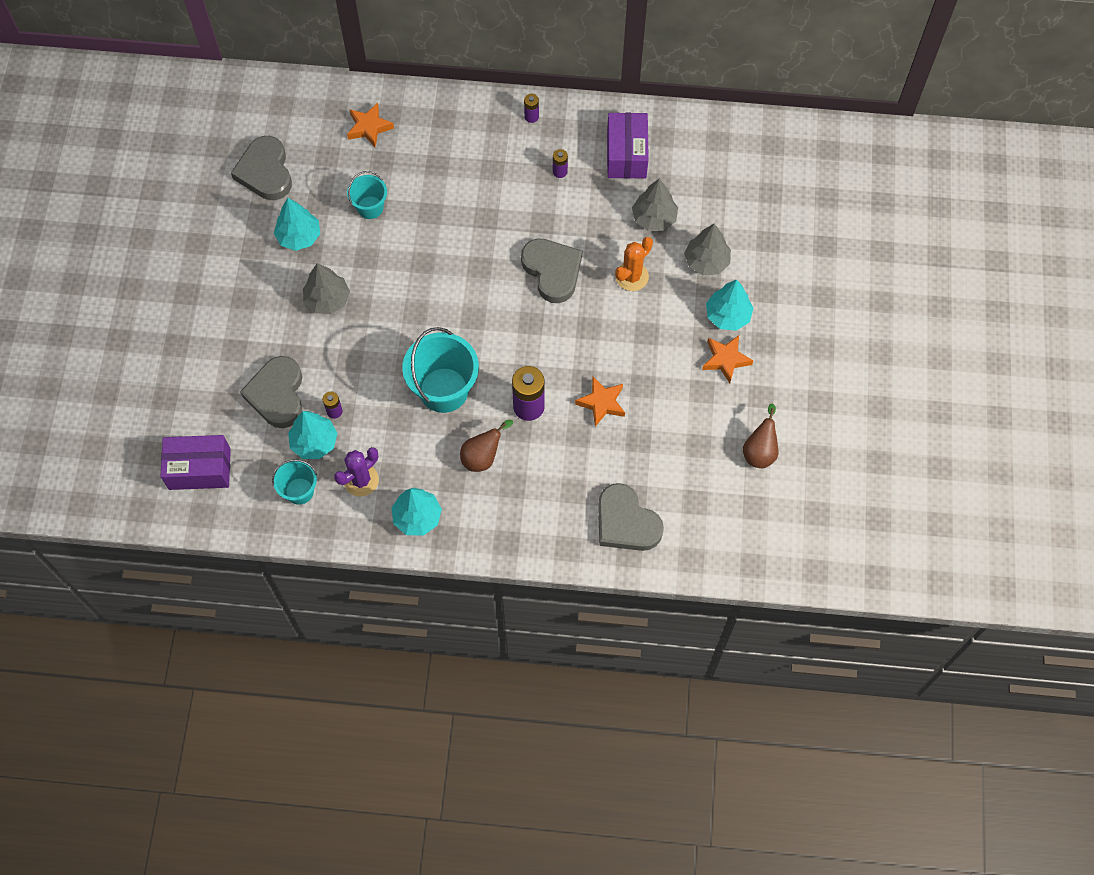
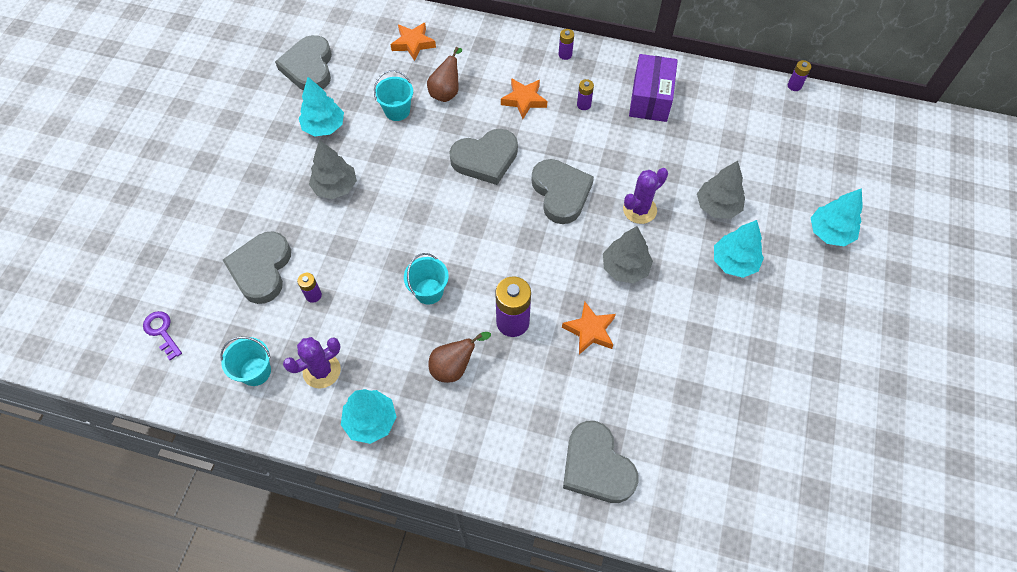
camera: 10 degrees right, 5 degrees down
purple box [160,435,231,490] -> purple key [143,311,182,360]
turquoise tree [288,411,338,459] -> turquoise tree moved to [811,188,863,247]
turquoise bucket [402,327,479,413] -> turquoise bucket [404,253,449,305], size x0.56
orange cactus [615,237,653,291] -> purple cactus [623,168,668,224]
grey tree [632,179,678,231] -> grey tree moved to [603,226,653,283]
orange star [702,335,753,383] -> orange star moved to [501,78,547,119]
brown pear [743,403,778,468] -> brown pear moved to [427,47,462,102]
none -> grey heart [449,129,518,185]
none -> purple battery [788,60,811,91]

